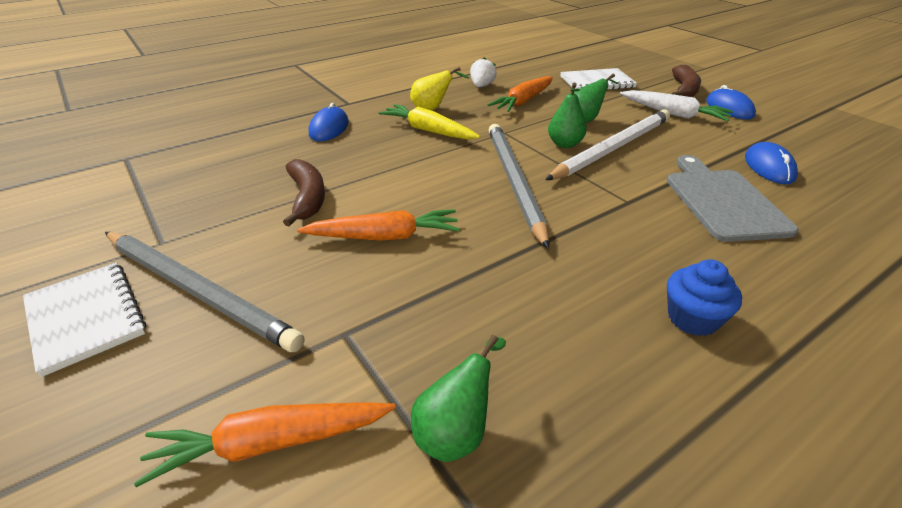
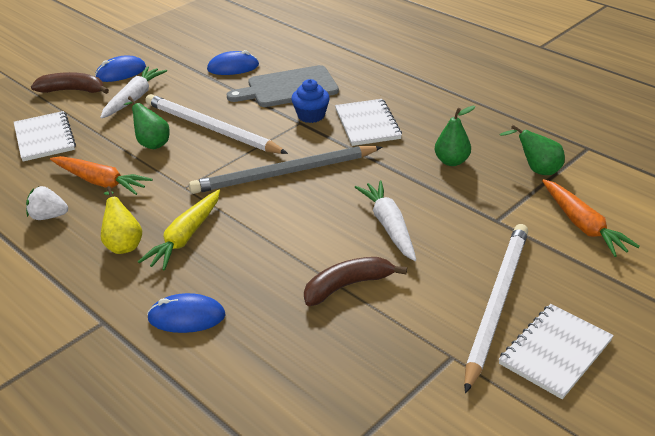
camera: 100 degrees left, 0 degrees up
grey pencil [105,232,305,352] -> white pencil [464,224,528,393]
orange carrot [297,209,460,241] -> white carrot [355,180,416,261]
green pear [548,82,587,148] -> green pear moved to [434,106,476,166]
blue cupcake [667,259,742,336] -> blue cupcake moved to [291,79,330,123]
none -> white notebook [335,99,402,146]

